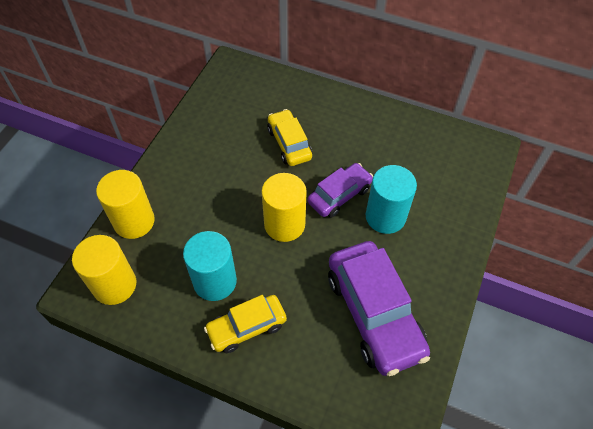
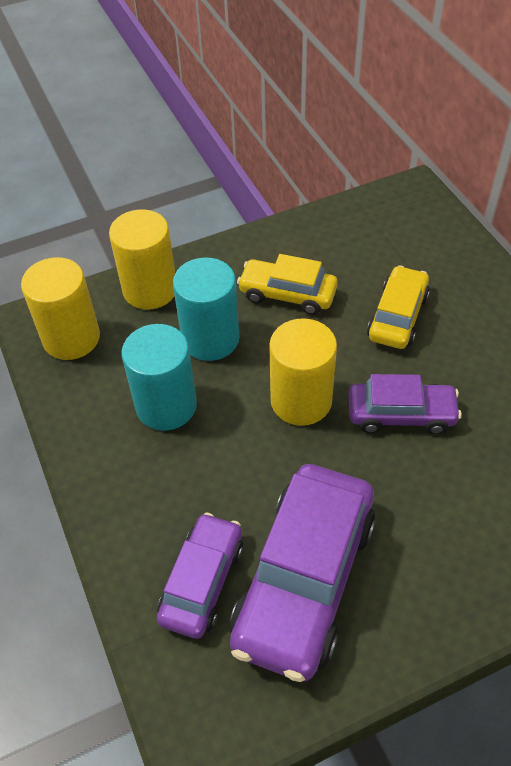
camera: 45 degrees right, 5 degrees down
yellow car [204,295,287,353] -> yellow car moved to [237,254,338,315]
turquoise cylinder [366,165,417,234] -> turquoise cylinder moved to [173,258,239,361]
none -> purple car [157,512,243,639]

